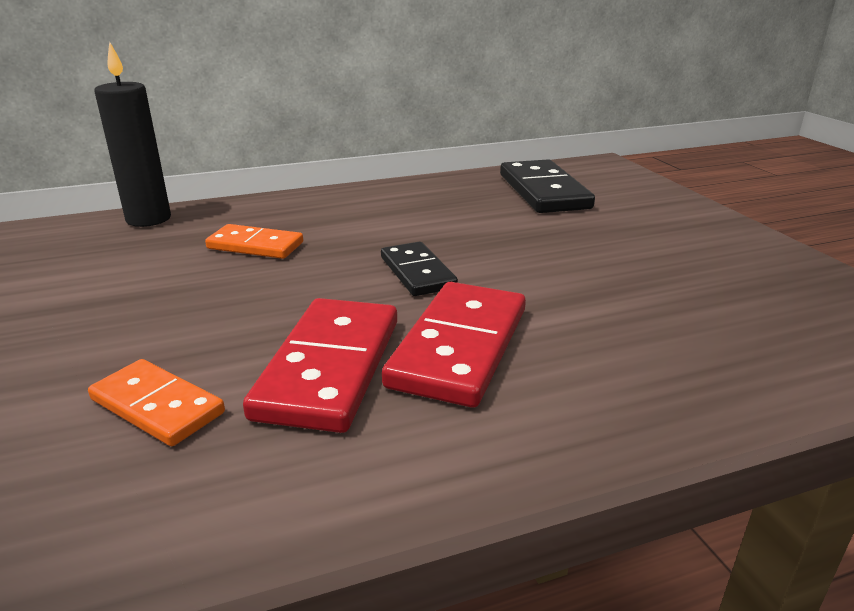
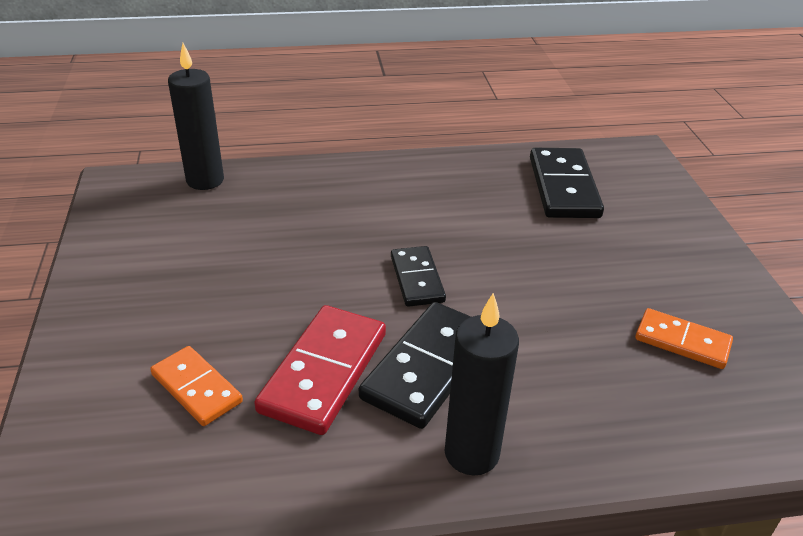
camera: 10 degrees right, 10 degrees up
orange domino [205,224,303,259] -> orange domino moved to [635,308,733,369]
red domino [382,282,526,408] -> black domino [359,302,471,429]
none -> black candle [445,293,519,475]

